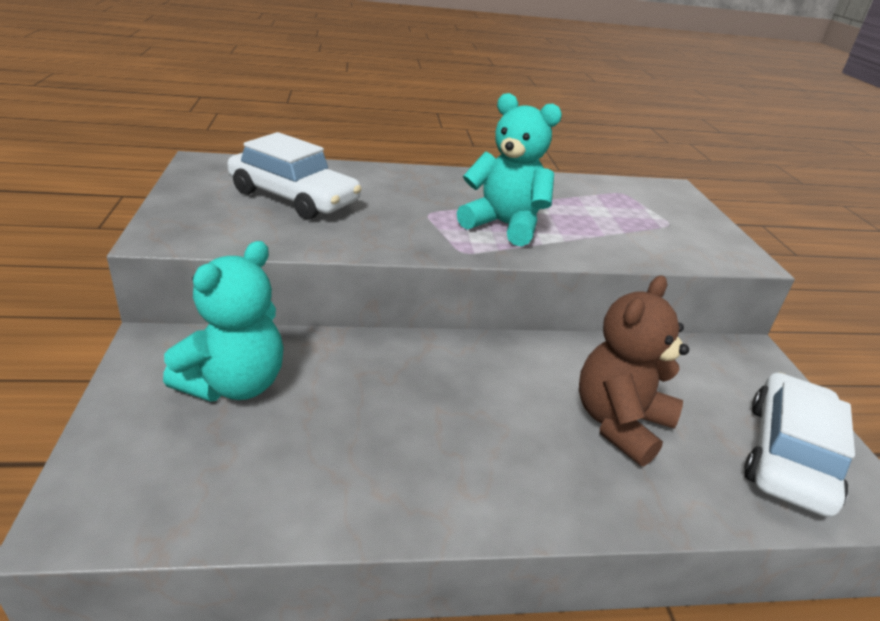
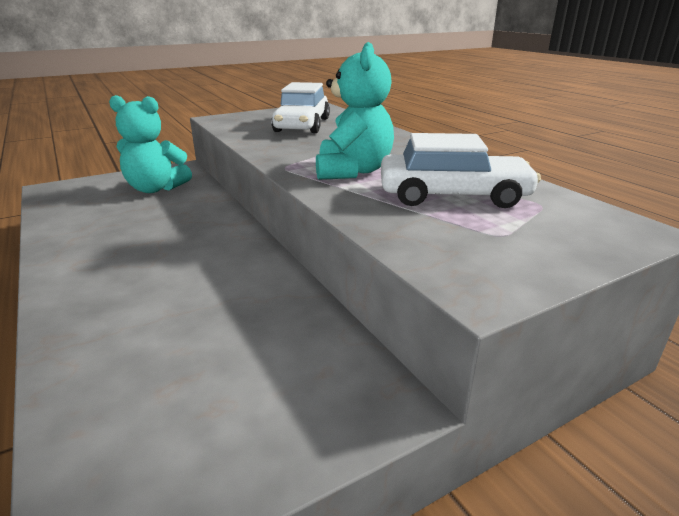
camera: 70 degrees right, 5 degrees down
brown teddy bear [579,276,689,467] -> none
white car [744,372,855,517] -> white car moved to [381,133,541,208]

